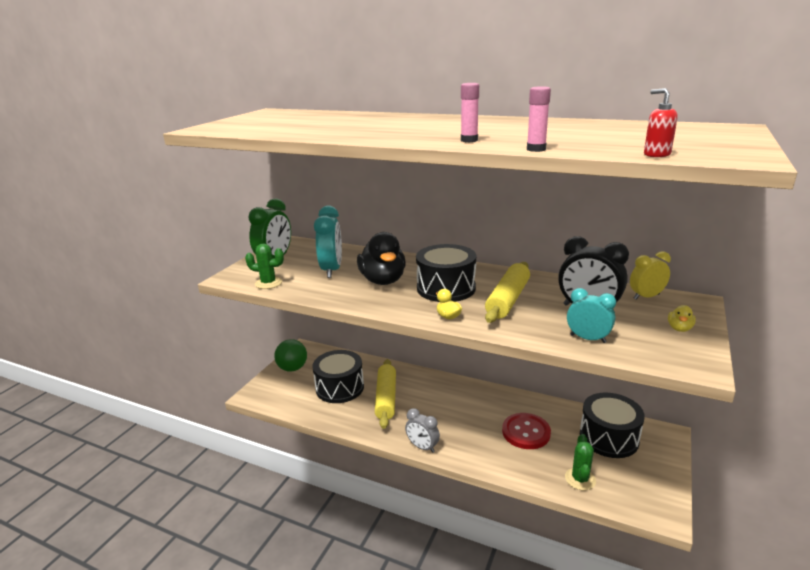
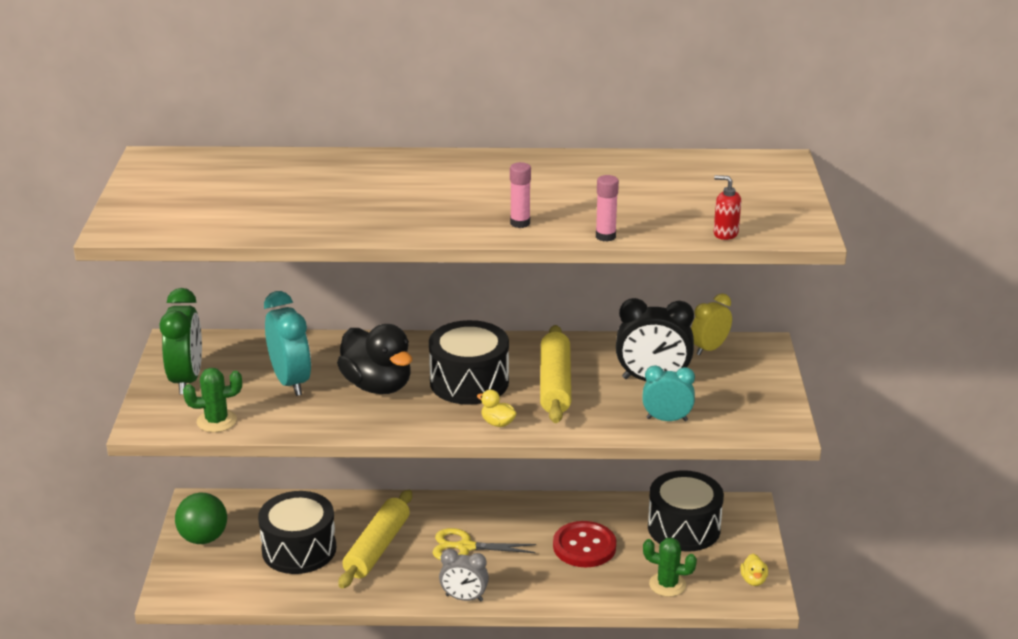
camera: 25 degrees left, 5 degrees up
yellow rolling pin [375,359,396,429] -> yellow rolling pin turned 45 degrees clockwise [339,490,412,589]
green cactus [565,434,596,490] -> green cactus turned 60 degrees counterclockwise [643,538,697,597]
yellow duck [668,305,696,332] -> yellow duck moved to [740,554,768,586]
none -> yellow scissors [433,528,536,560]

